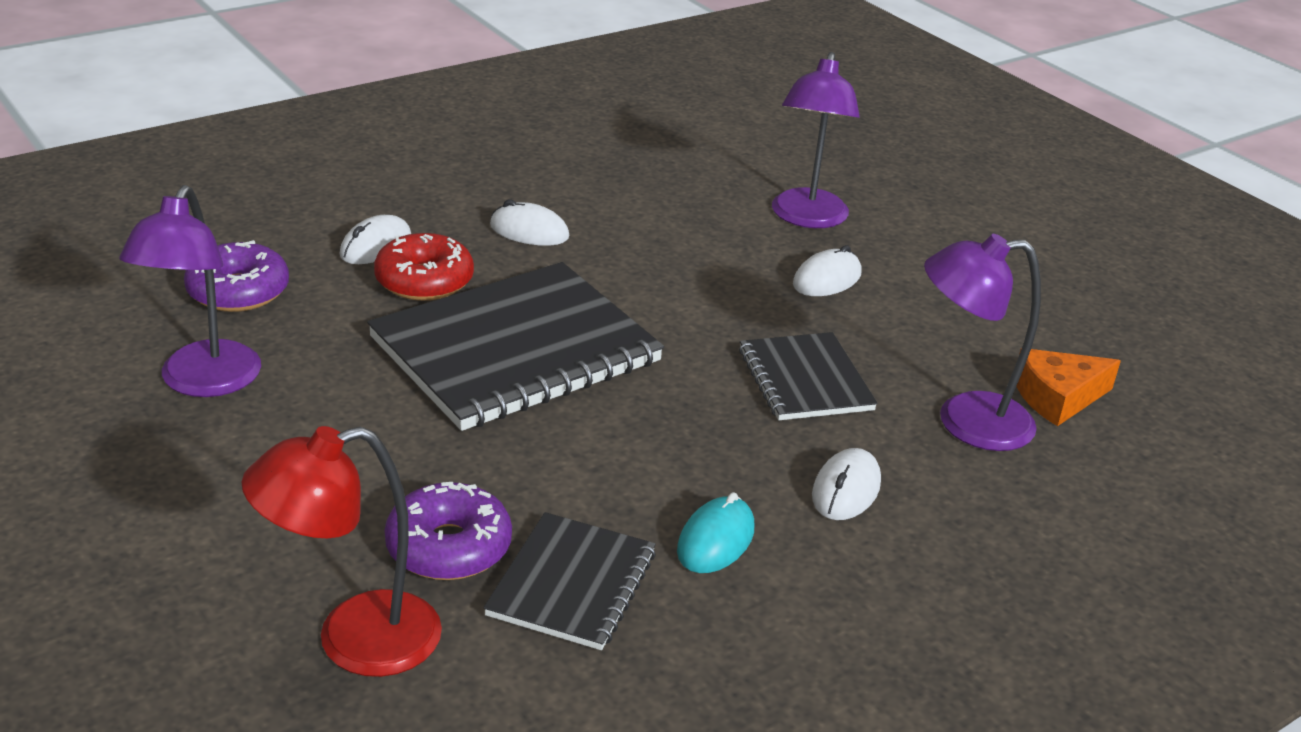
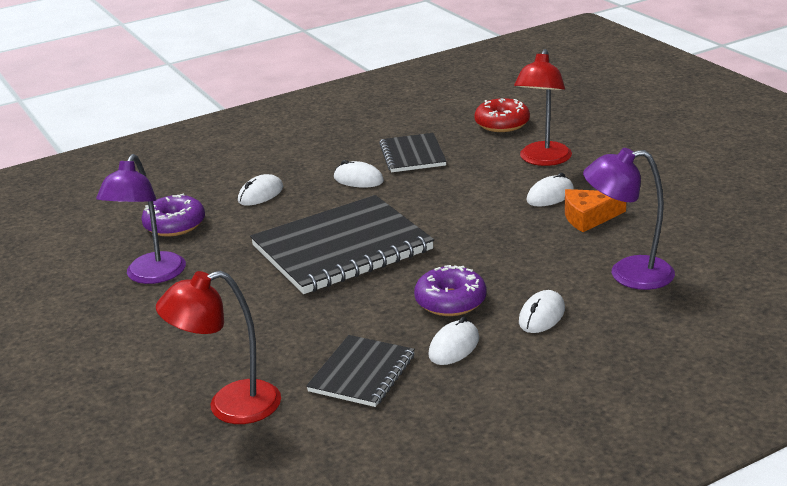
camera: 10 degrees right, 5 degrees down
red donut [374,233,474,301] -> red donut moved to [474,98,530,132]
purple donut [384,482,512,580] -> purple donut moved to [414,265,486,316]
turquoise mouse [677,492,754,573] -> white mouse [428,317,479,365]
black notebook [739,332,878,420] -> black notebook moved to [379,133,447,172]
purple lamp [772,52,860,228] -> red lamp [514,49,572,166]
orange cheese [1016,348,1121,426] -> orange cheese moved to [565,189,626,232]

